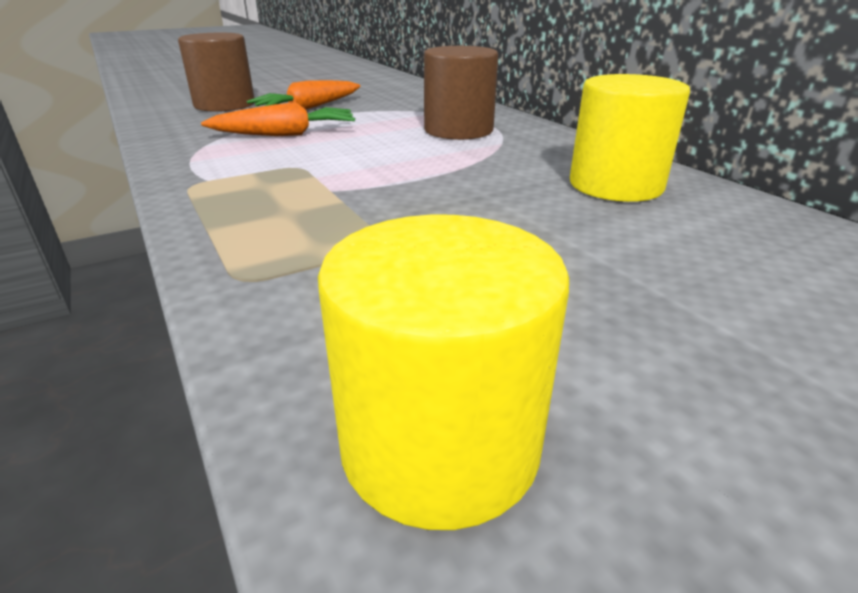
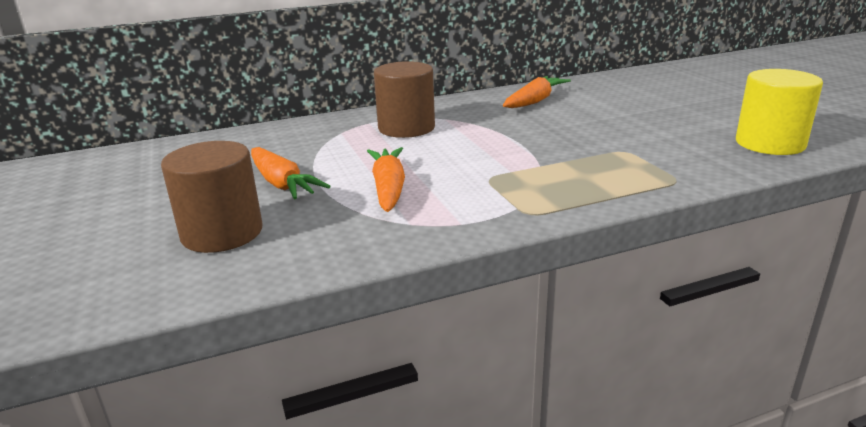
camera: 80 degrees left, 5 degrees down
yellow cylinder [570,74,690,202] -> orange carrot [503,76,571,108]

